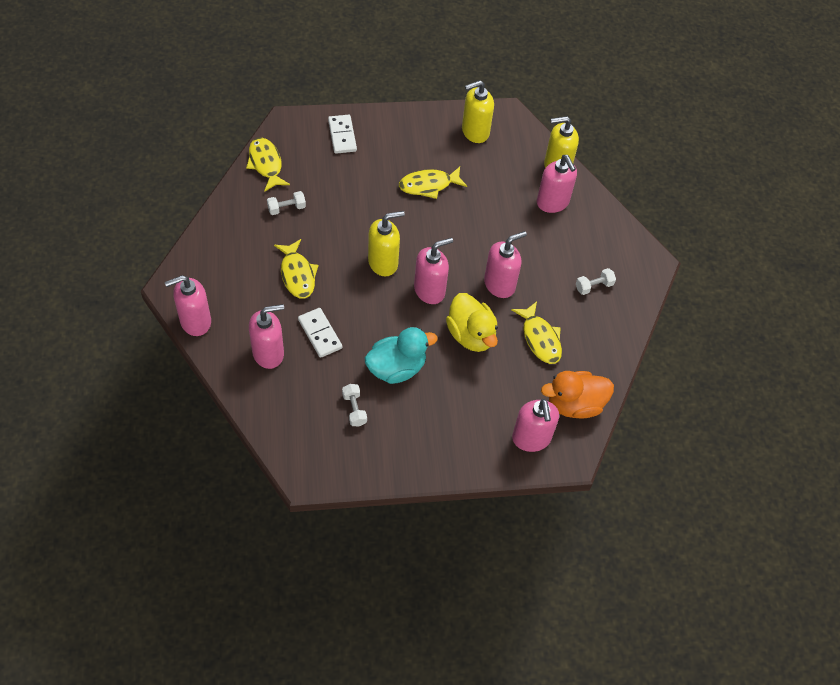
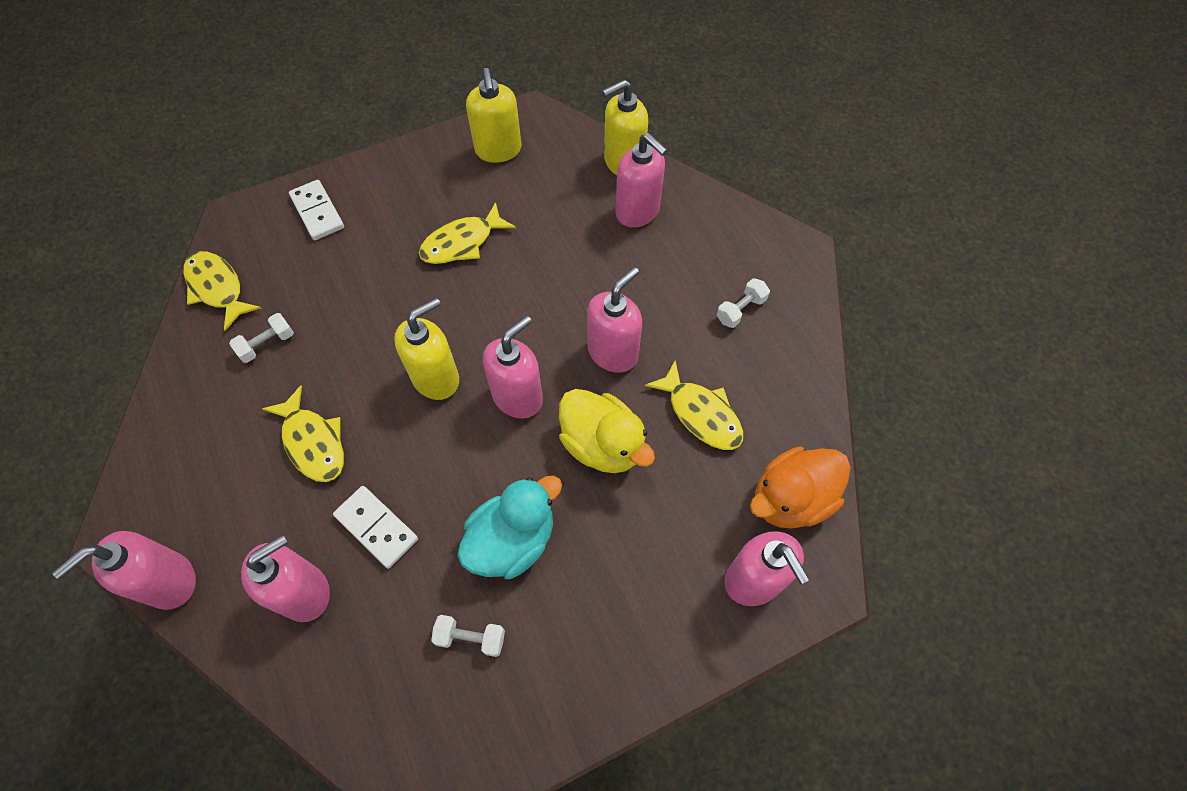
camera: 15 degrees left, 5 degrees up
white dumbbell [342,384,367,427] -> white dumbbell turned 45 degrees counterclockwise [431,615,505,657]
yellow soap dispenser [462,80,494,143] -> yellow soap dispenser turned 60 degrees counterclockwise [466,68,521,163]

